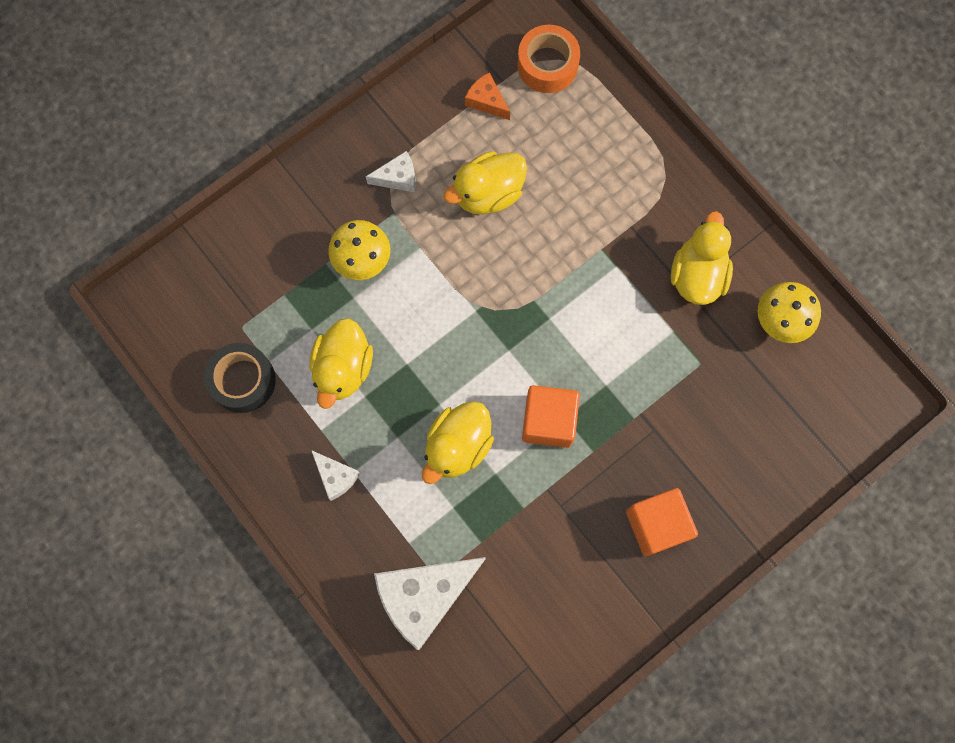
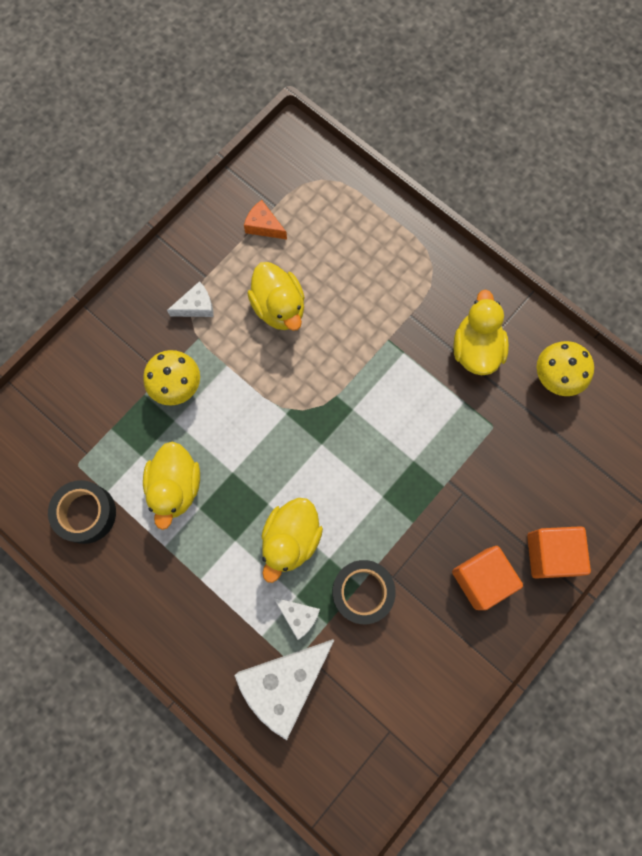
camera: 10 degrees left, 0 degrees up
white cheese [311,450,360,501] -> white cheese moved to [273,597,320,640]
yellow duck [443,151,527,214] -> yellow duck turned 75 degrees counterclockwise [247,262,305,331]
orange tape [517,25,580,93] -> none
orange cube [522,385,580,448] -> orange cube moved to [527,526,591,579]
none -> black tape [332,560,396,624]

